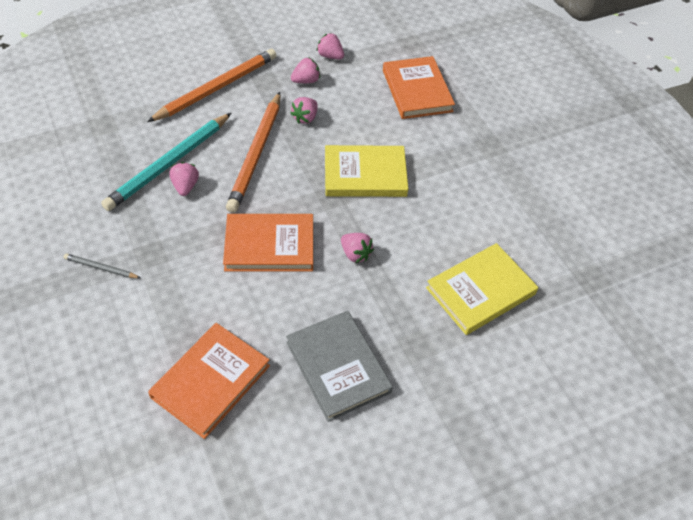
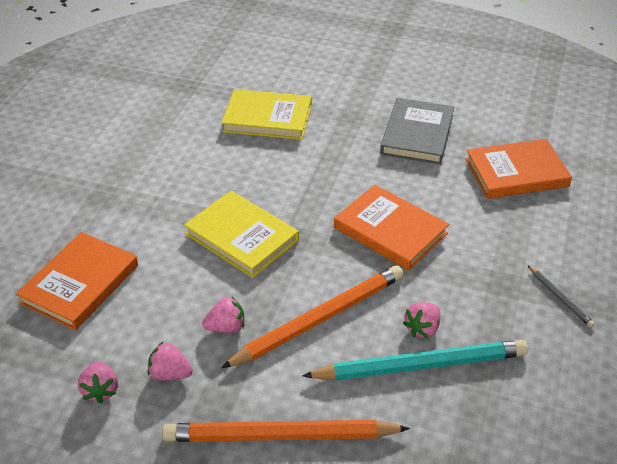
camera: 135 degrees left, 10 degrees down
pink strawberry [341,233,374,263] -> none

